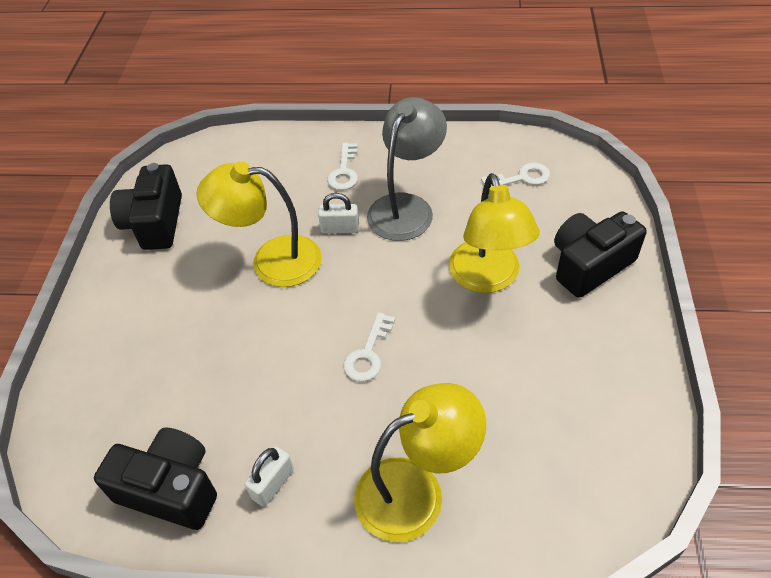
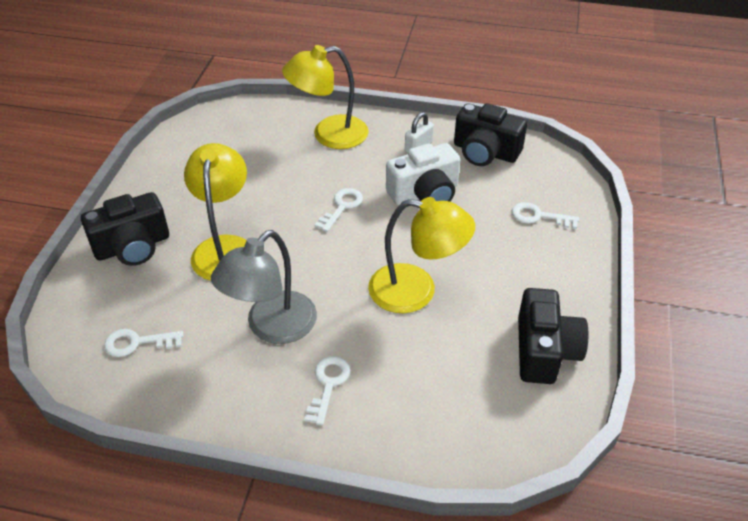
camera: 175 degrees left, 5 degrees down
white padlock [318,193,359,234] -> none
none -> white camera [386,143,460,205]
none -> white key [512,202,579,229]

